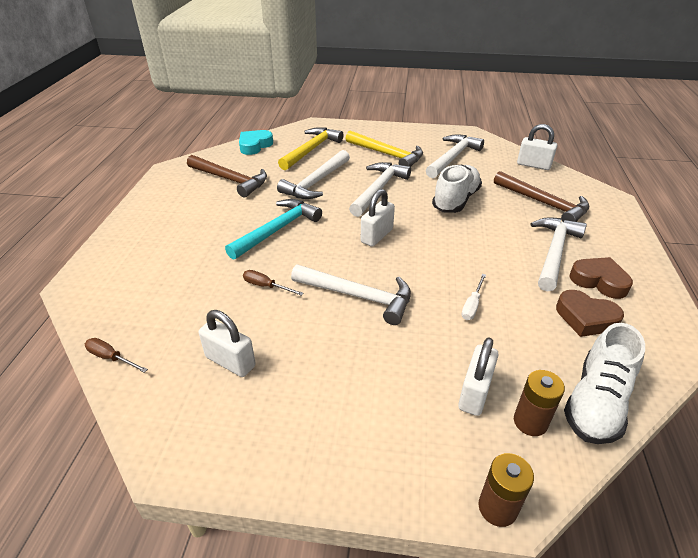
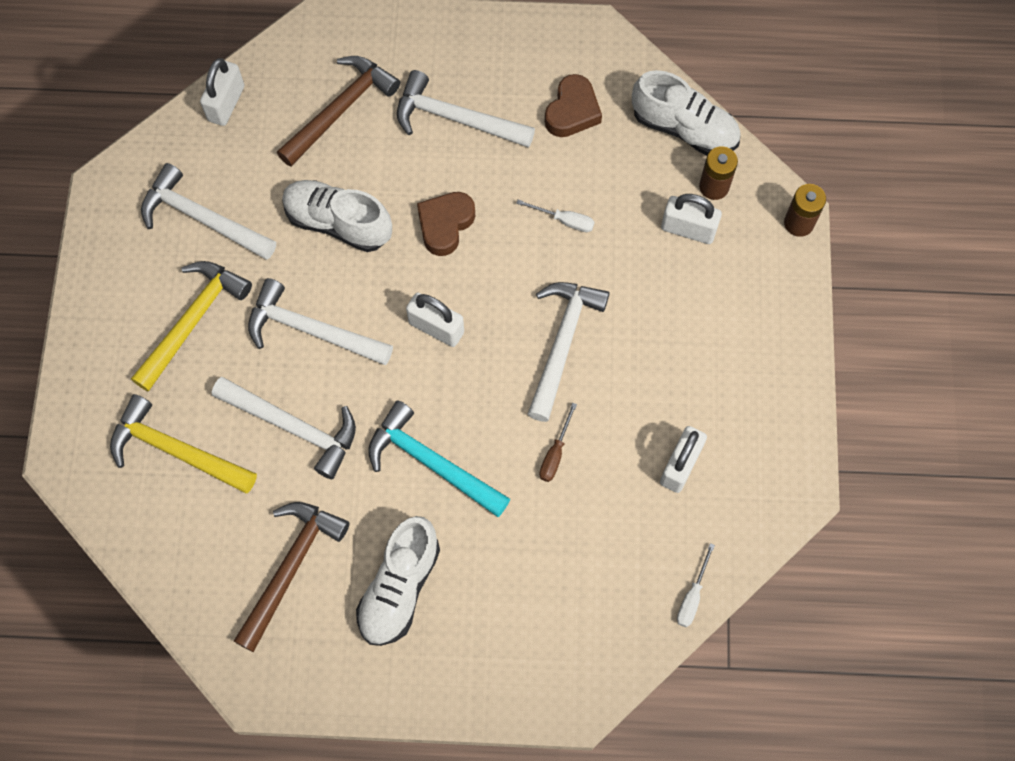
camera: 95 degrees left, 30 degrees up
brown screwdriver [85,338,148,373] -> white screwdriver [677,543,715,627]
turquoise heart [239,130,273,155] -> none
brown heart [569,257,633,299] -> brown heart moved to [417,192,475,256]
none -> white shoe [356,516,440,646]

